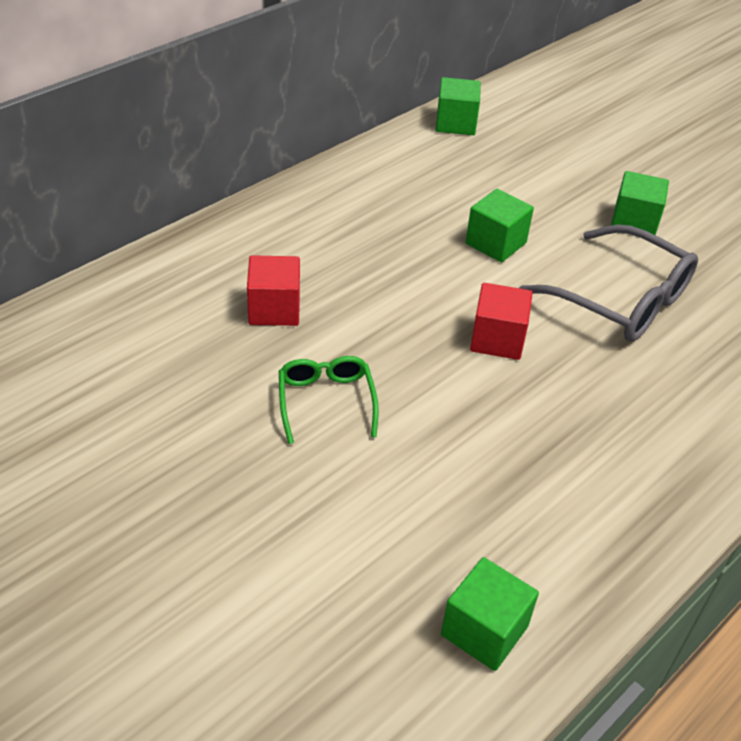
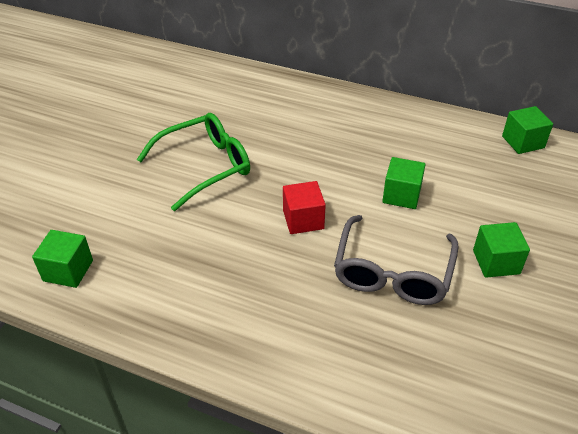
camera: 70 degrees right, 0 degrees up
red cube [247,255,300,326] -> none
green glasses [279,356,379,444] -> green glasses [137,113,250,211], size x1.72

